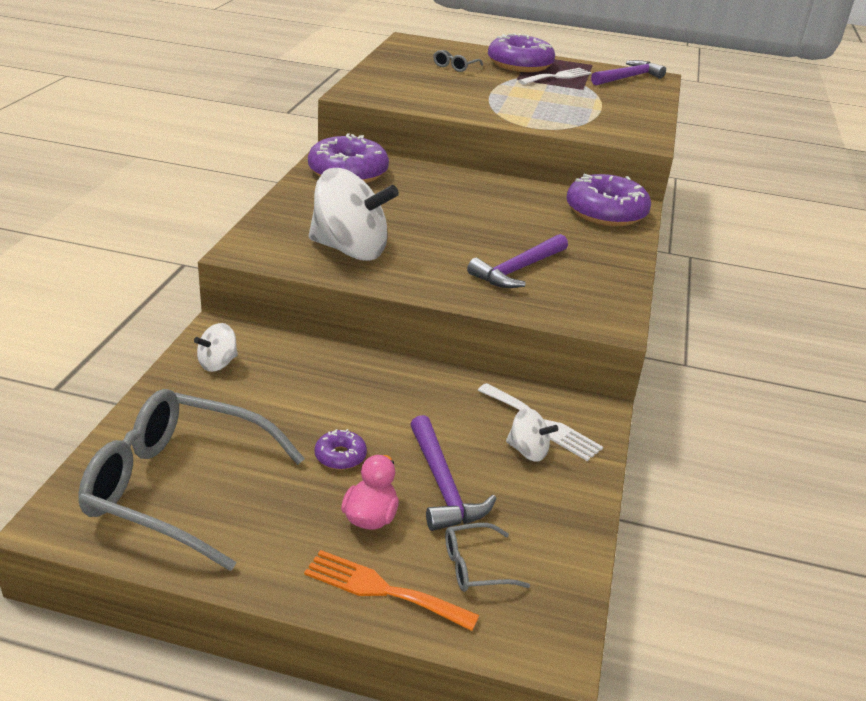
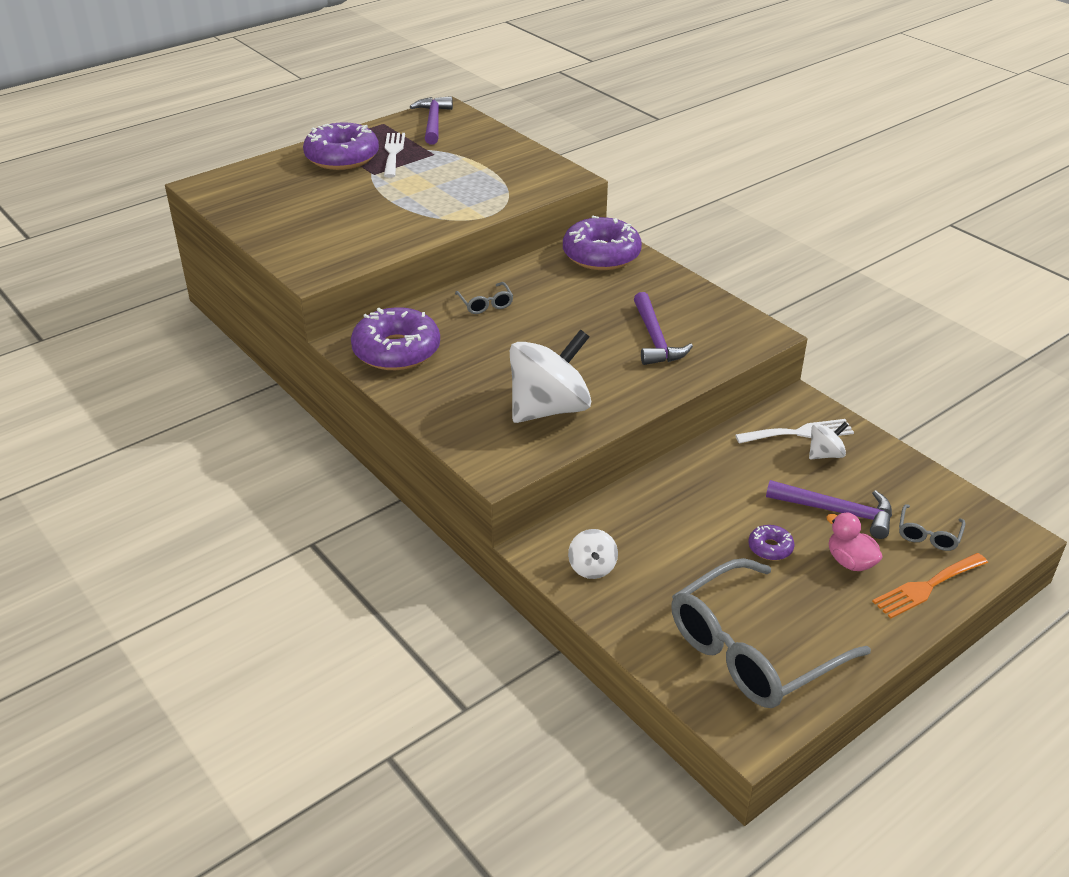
camera: 50 degrees left, 5 degrees up
grey glasses [433,50,483,72] -> grey glasses moved to [455,282,513,314]

